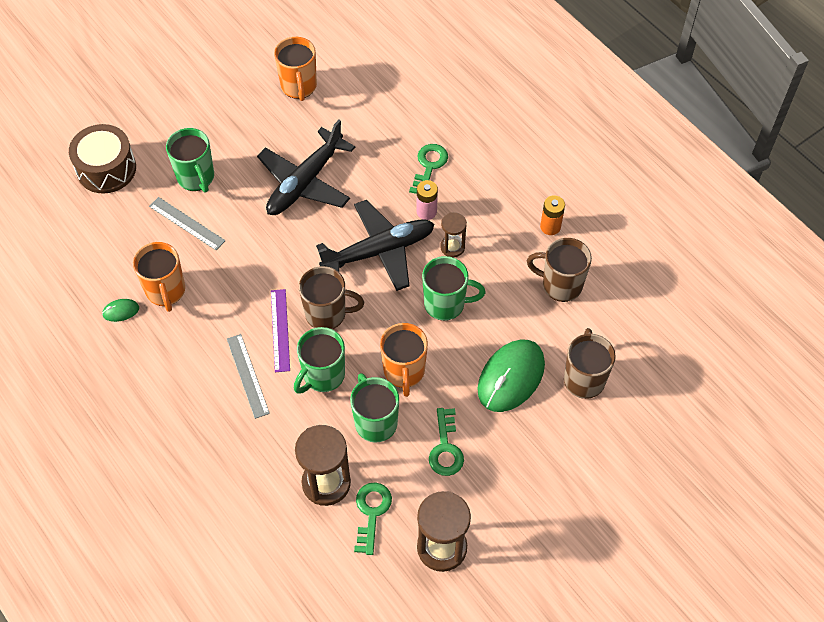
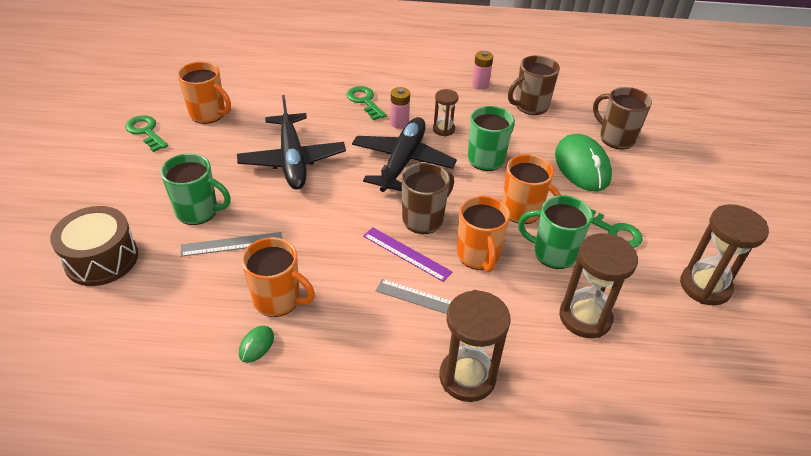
camera: 50 degrees left, 15 degrees down
green mug [294,327,345,394] -> orange mug [457,195,510,272]
green key [354,482,392,555] -> green key moved to [125,115,168,152]
orange battery [540,195,565,235] -> pink battery [472,51,493,90]
none -> brown hourglass [439,290,511,402]

